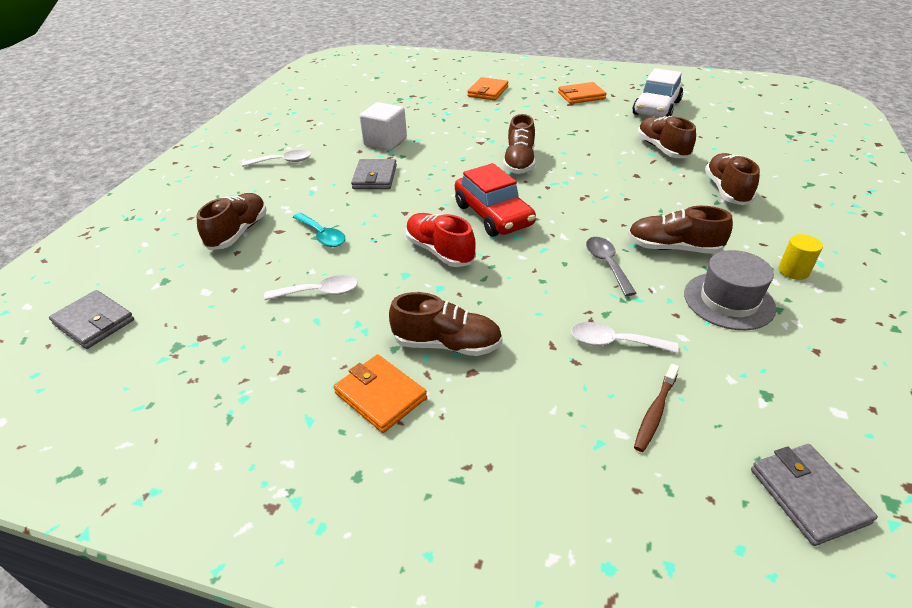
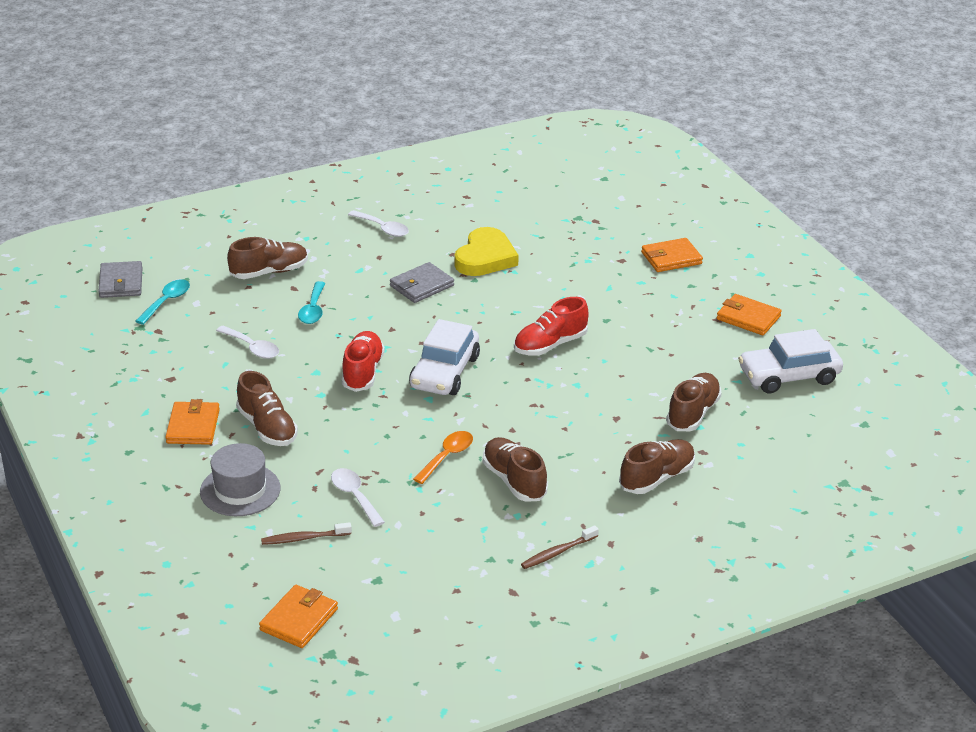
camera: 45 degrees right, 5 degrees down
white cube [360,102,407,151] -> yellow heart [454,227,519,276]
red car [455,163,536,237] -> white car [409,319,480,395]
brown shoe [503,114,536,174] -> red shoe [514,297,588,356]
grey spoon [586,237,637,296] -> orange spoon [413,431,473,484]
grey hat [684,250,776,330] -> grey hat moved to [200,443,281,516]
grey wallet [751,444,878,546] -> orange wallet [259,585,338,648]
yellow cylinder [779,234,823,280] -> brown toothbrush [521,525,599,569]
none -> turquoise spoon [136,279,190,325]

